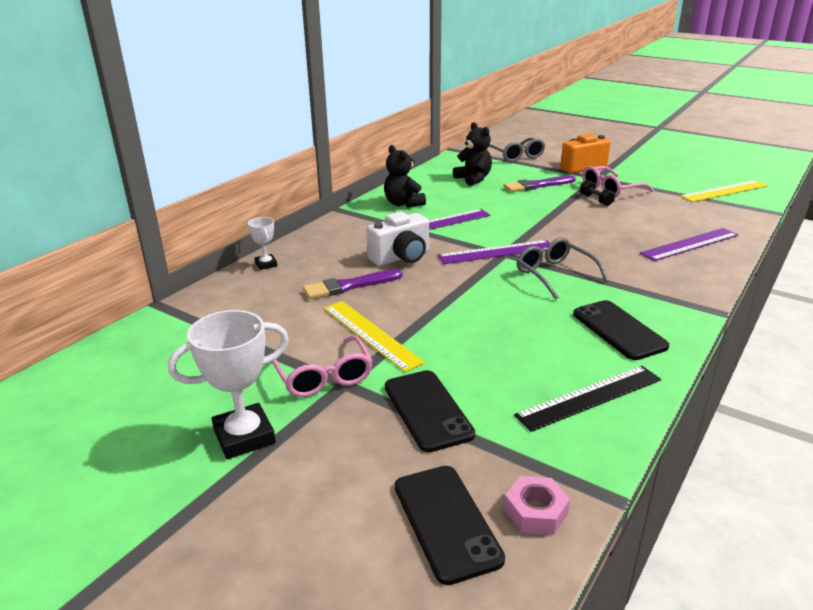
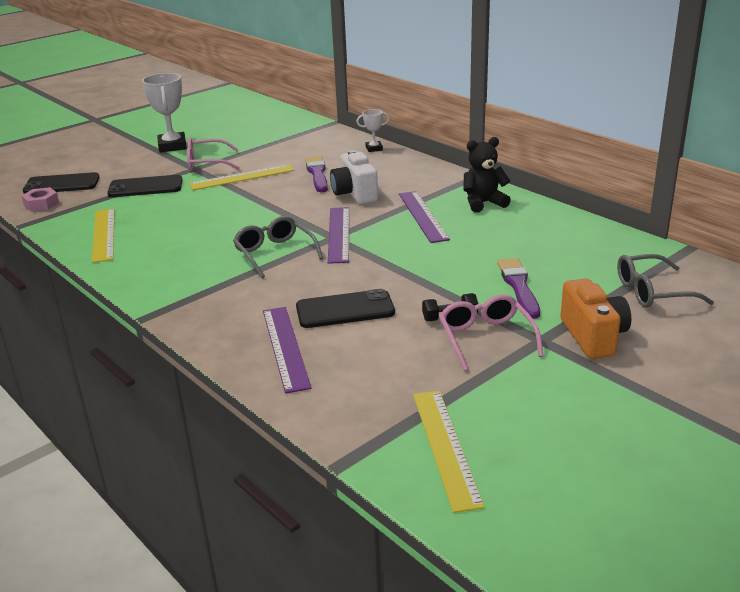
camera: 105 degrees right, 0 degrees up
black teddy bear [453,122,492,186] -> none
black ruler [514,366,661,432] -> yellow ruler [92,208,115,263]
grey glasses [517,238,609,300] -> grey glasses turned 105 degrees counterclockwise [233,216,323,278]
black phone [573,300,669,360] -> black phone moved to [296,289,395,328]

